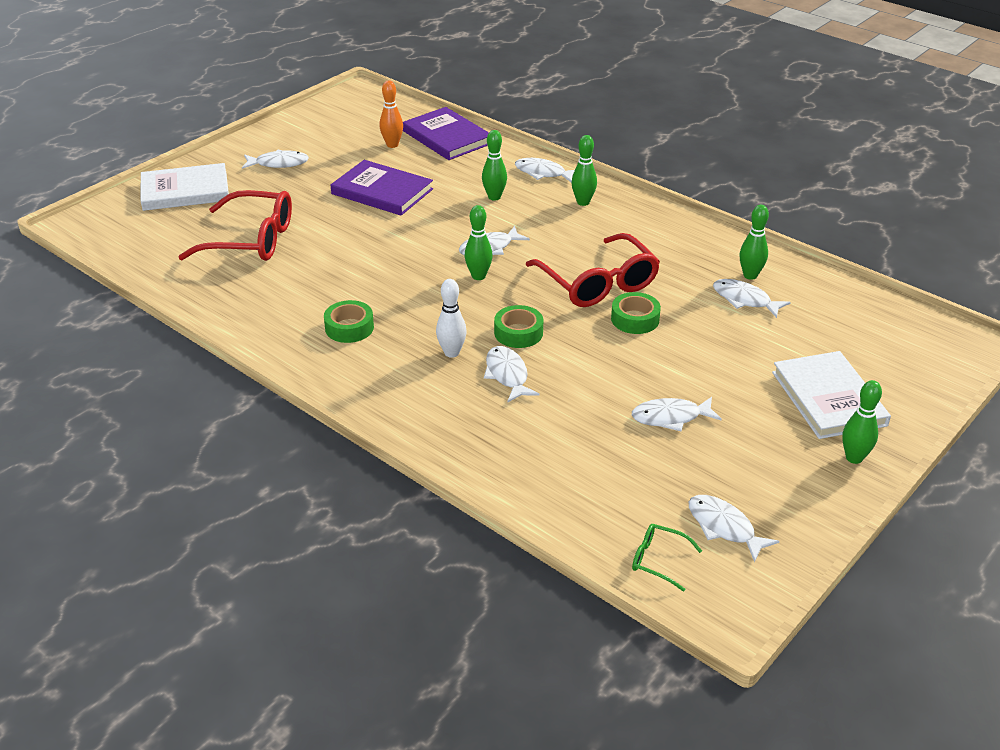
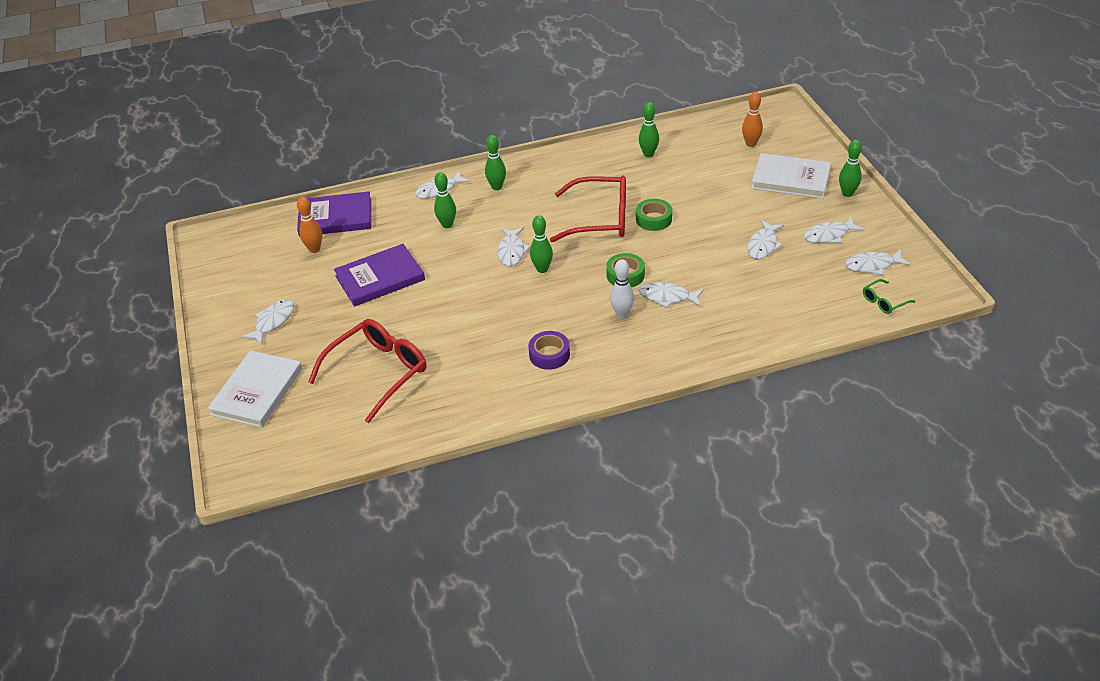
camera: 55 degrees left, 5 degrees up
green tape [324,300,374,343] -> purple tape [529,331,570,370]
white fish [713,279,791,318] -> white fish moved to [804,217,864,243]
none -> orange bowling pin [742,92,763,147]

